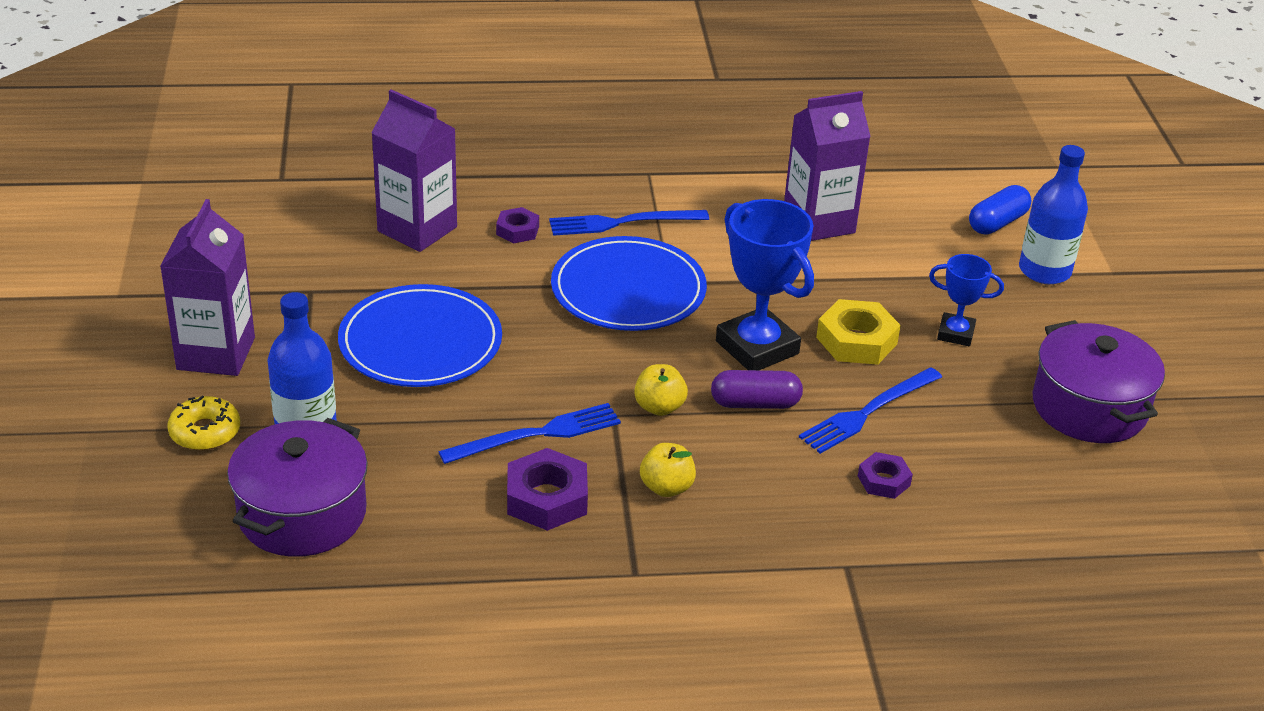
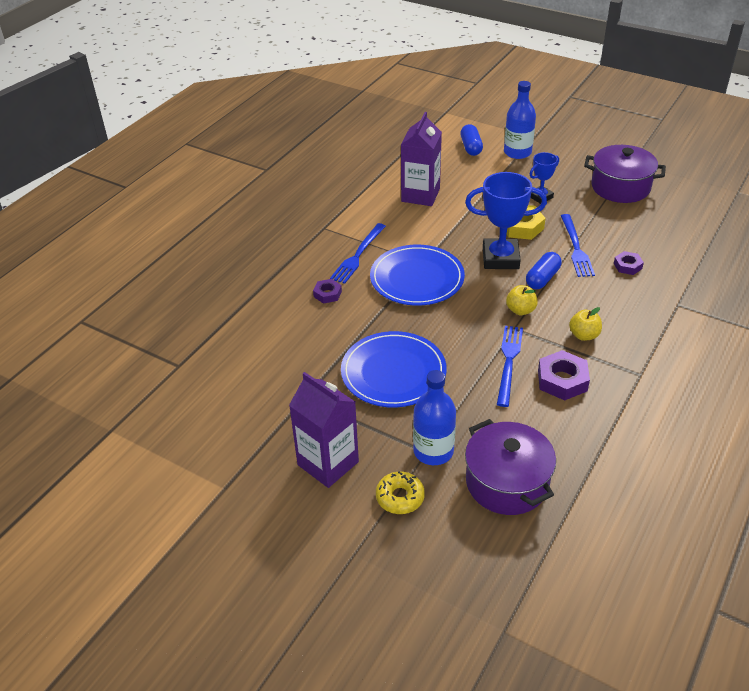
camera: 50 degrees left, 5 degrees up
purple carton [371,89,457,252] -> none
purple capsule [711,370,803,409] -> blue capsule [526,252,562,289]

